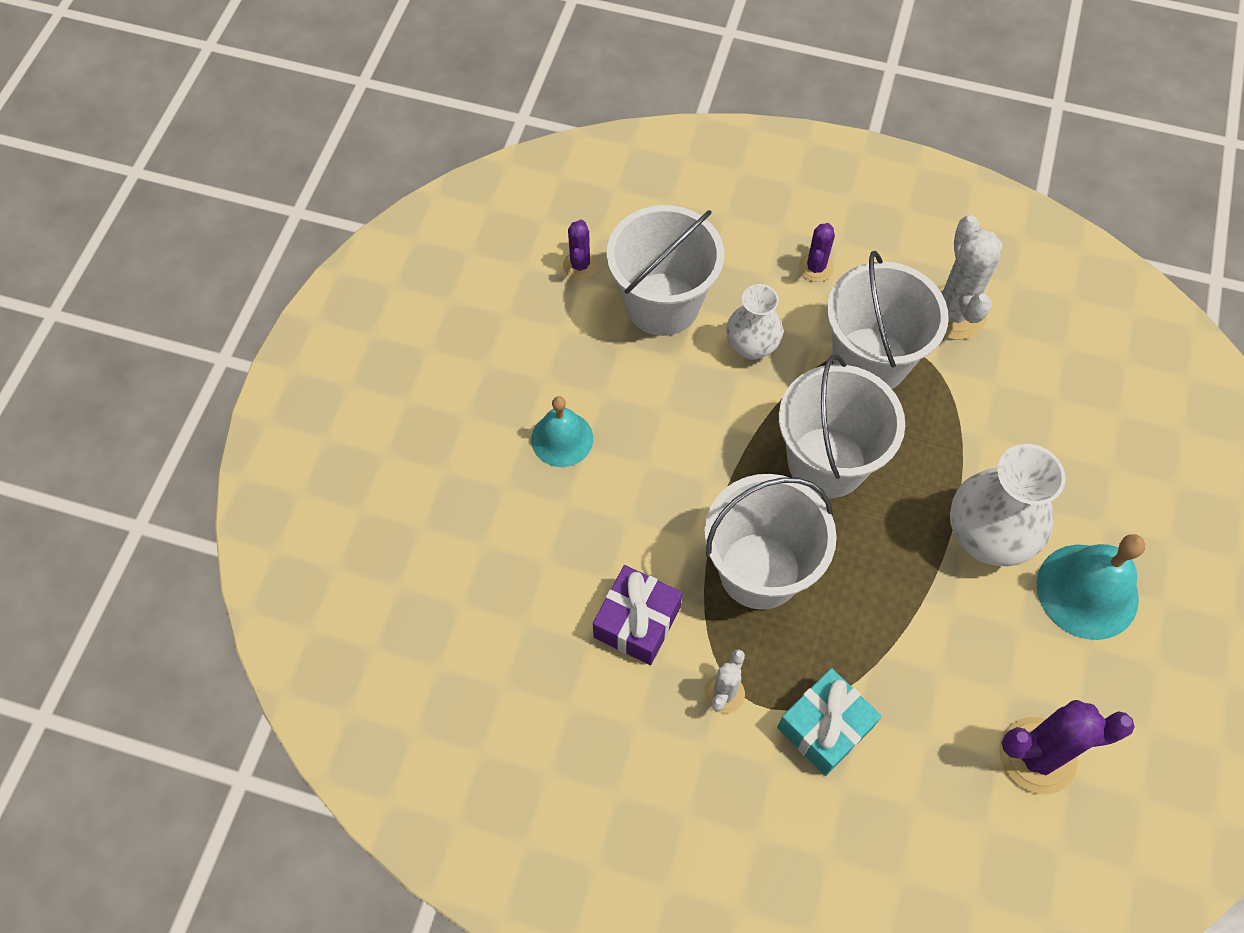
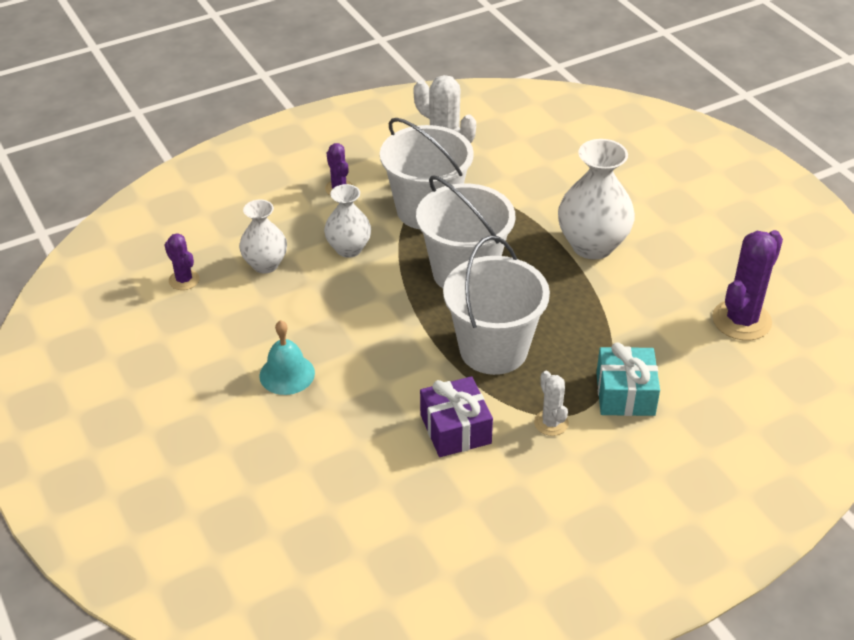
camera: 45 degrees left, 20 degrees down
white bucket [607,205,724,336] -> white vase [239,199,287,273]
turquoise bell [1036,534,1145,640] -> none

